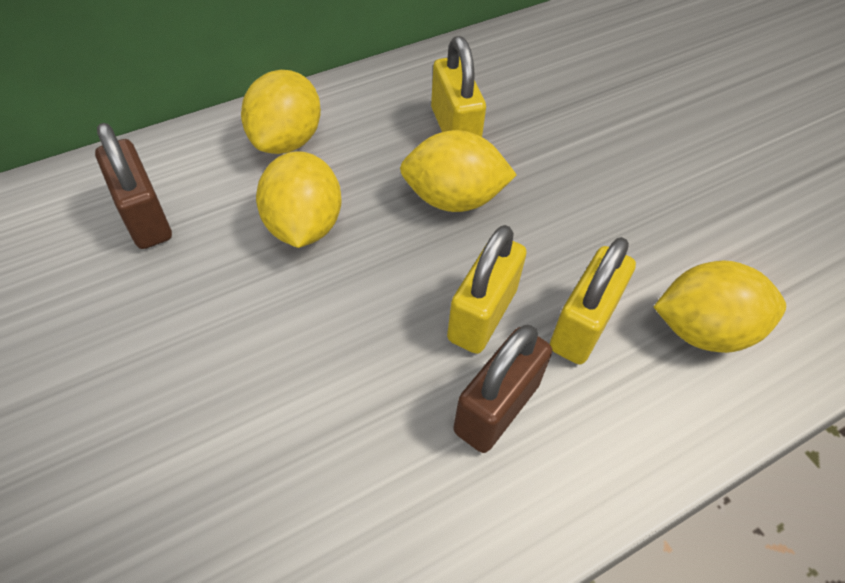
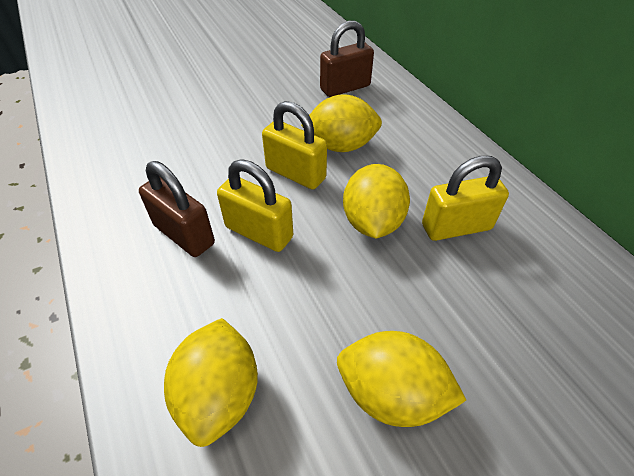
camera: 95 degrees right, 5 degrees down
yellow lemon [241,70,321,154] -> yellow lemon moved to [337,331,466,427]
yellow padlock [550,237,636,365] -> yellow padlock moved to [262,101,327,190]

